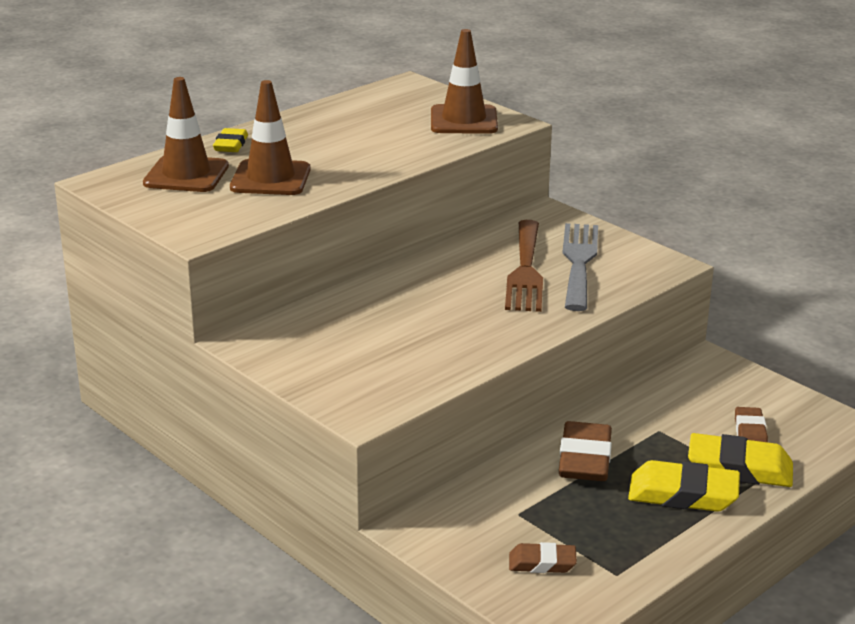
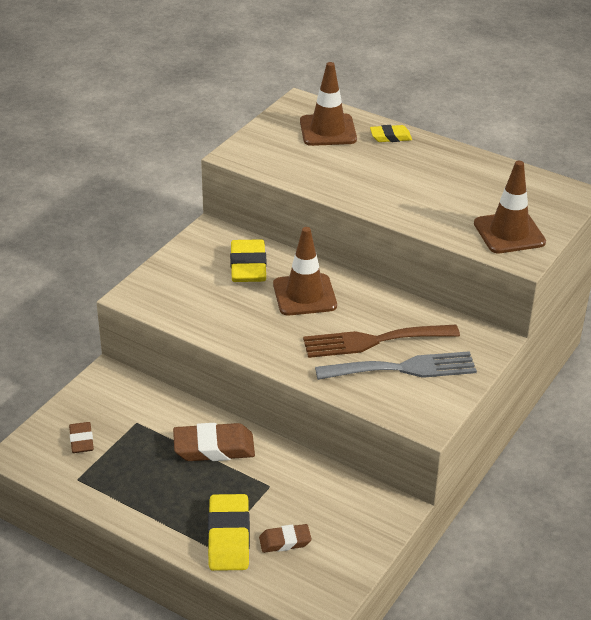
camera: 75 degrees right, 10 degrees up
brown traffic cone [230,80,311,195] -> brown traffic cone moved to [273,227,337,316]
yellow eraser [628,460,740,512] -> yellow eraser moved to [230,239,267,282]

